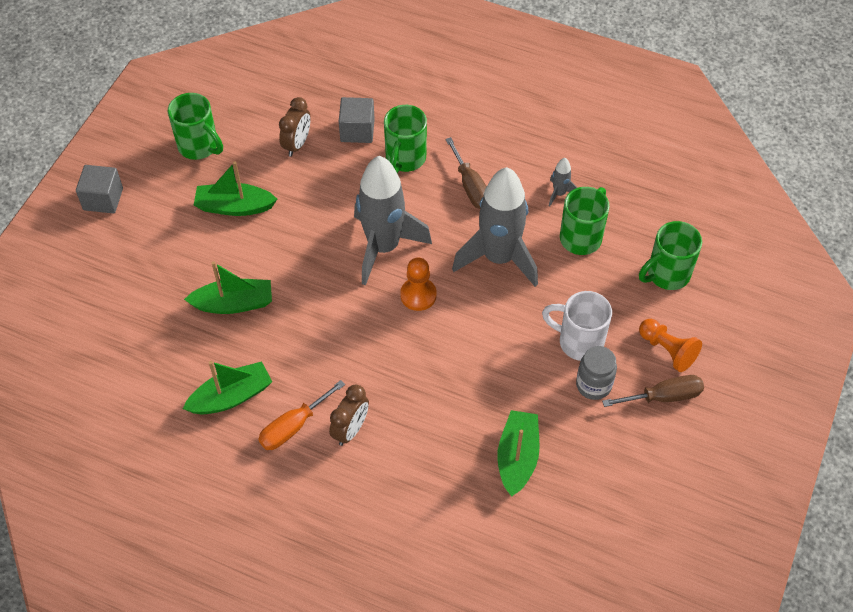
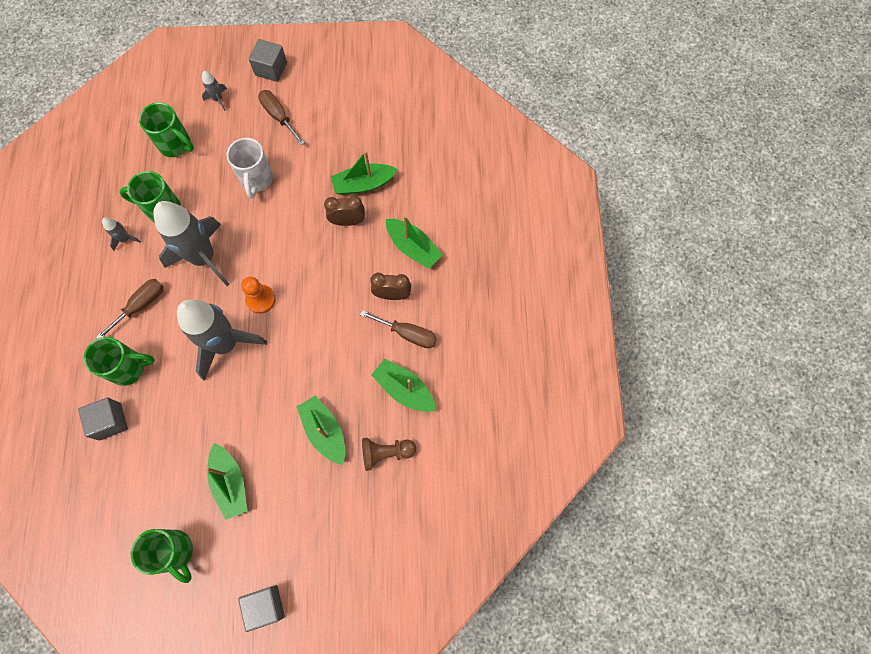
camera: 115 degrees left, 15 degrees up
green mug [168,93,223,160] -> green mug turned 120 degrees clockwise [131,529,193,583]
orange screwdriver [258,380,345,450] -> brown screwdriver [360,310,437,348]
brown clock [279,97,311,157] -> brown clock moved to [324,196,365,226]
grey jar [576,346,617,400] -> none
orange pawn [639,319,702,372] -> none
none -> grey rocket [202,71,227,111]
none -> grey cube [249,39,287,82]
none -> brown pawn [362,438,416,471]
none -> green boat [386,215,443,269]

